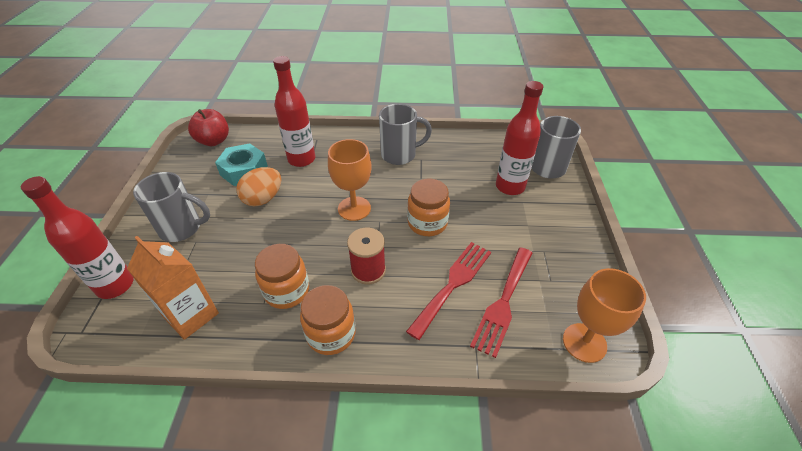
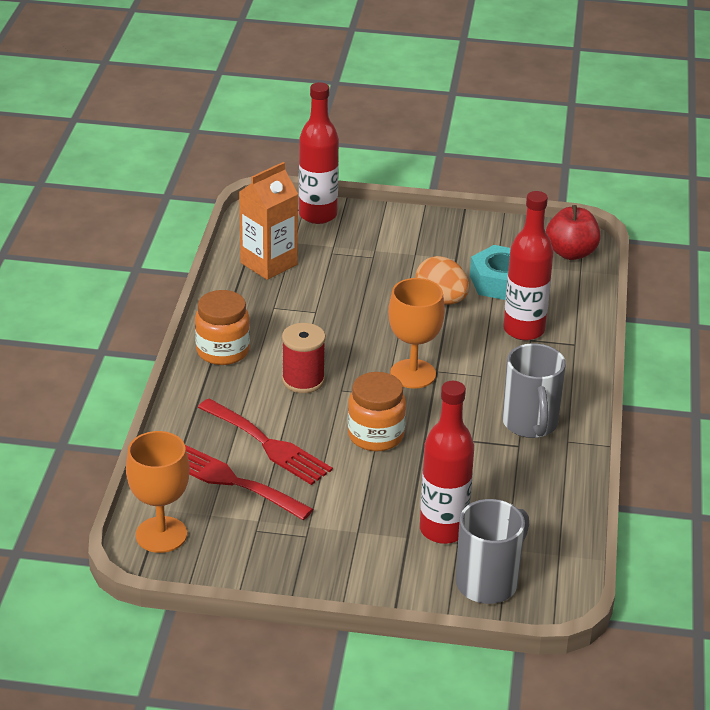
camera: 95 degrees right, 10 degrees down
grey mug [133,172,210,242] -> none
orange jar [255,244,309,309] -> none

